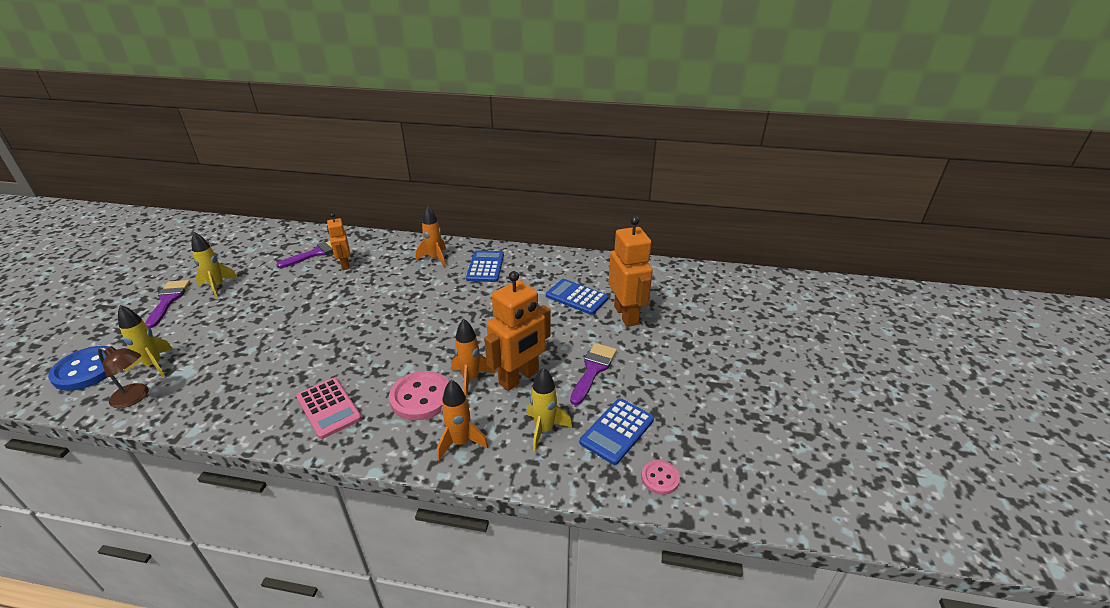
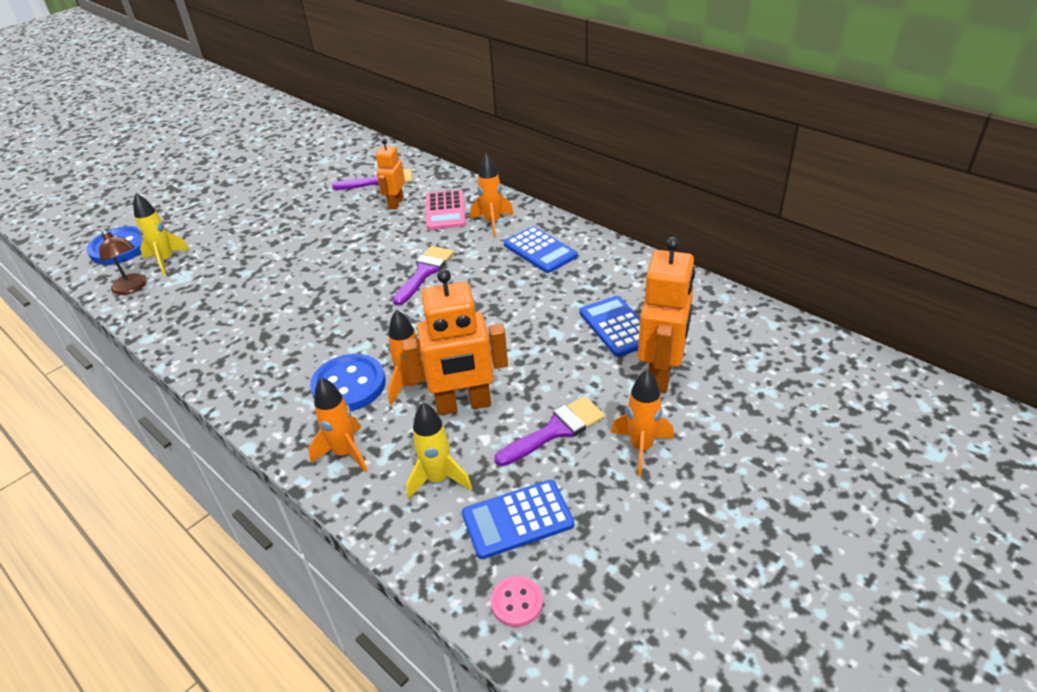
camera: 35 degrees right, 5 degrees up
purple brush [145,280,190,328] -> purple brush moved to [393,246,454,306]
yellow rocket [191,232,238,298] -> none
pink calculator [296,378,362,439] -> pink calculator moved to [426,190,466,230]
pink button [389,371,449,420] -> blue button [310,354,386,411]
blue calculator [466,250,504,282] -> blue calculator turned 105 degrees clockwise [504,226,578,273]
none -> orange rocket [611,369,674,476]

